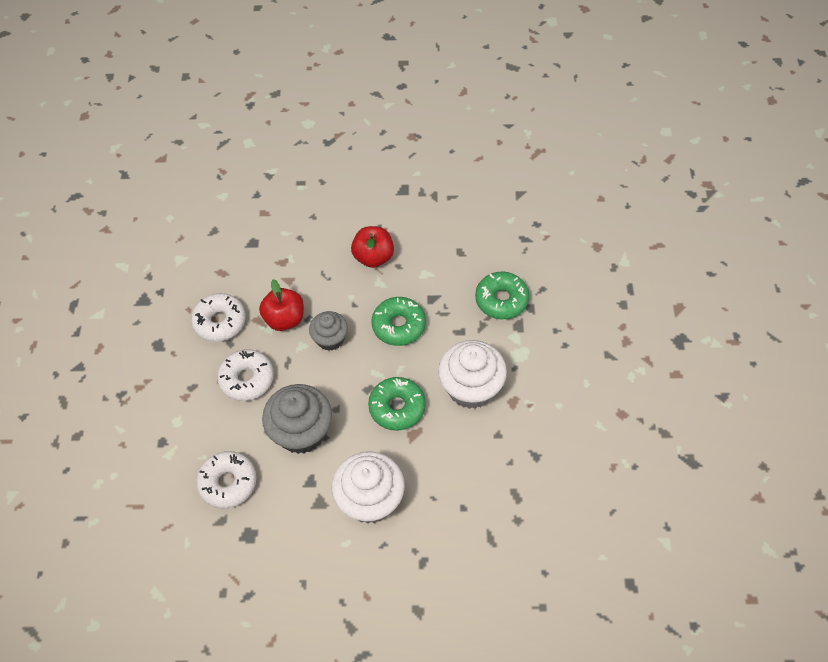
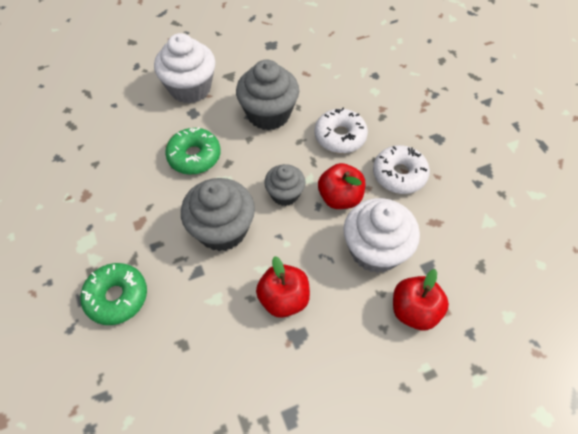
camera: 155 degrees right, 0 degrees up
white donut [196,451,256,509] -> none
green donut [371,297,426,346] -> grey cupcake [181,178,255,251]
white cupcake [438,340,507,409] -> white cupcake moved to [343,198,420,273]
none -> red apple [393,269,449,330]

